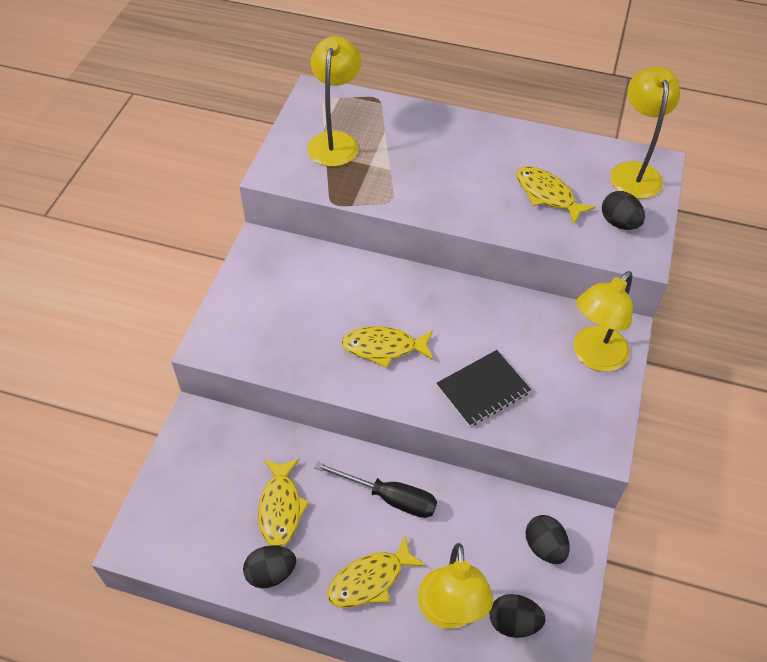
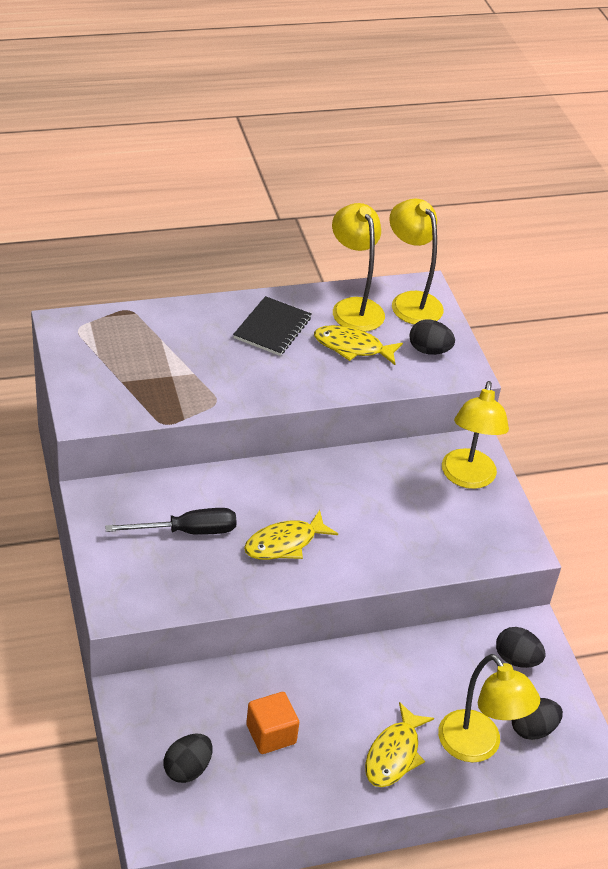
camera: 35 degrees left, 10 degrees down
black egg [243,545,296,588] -> black egg moved to [164,734,213,783]
yellow fish [258,459,310,547] -> orange cube [246,692,299,754]
yellow lamp [307,36,361,167] -> yellow lamp moved to [332,203,385,332]
black screwdriver [314,461,437,518] -> black screwdriver moved to [105,508,237,535]
black notebook [437,350,531,427] -> black notebook moved to [233,296,311,356]

